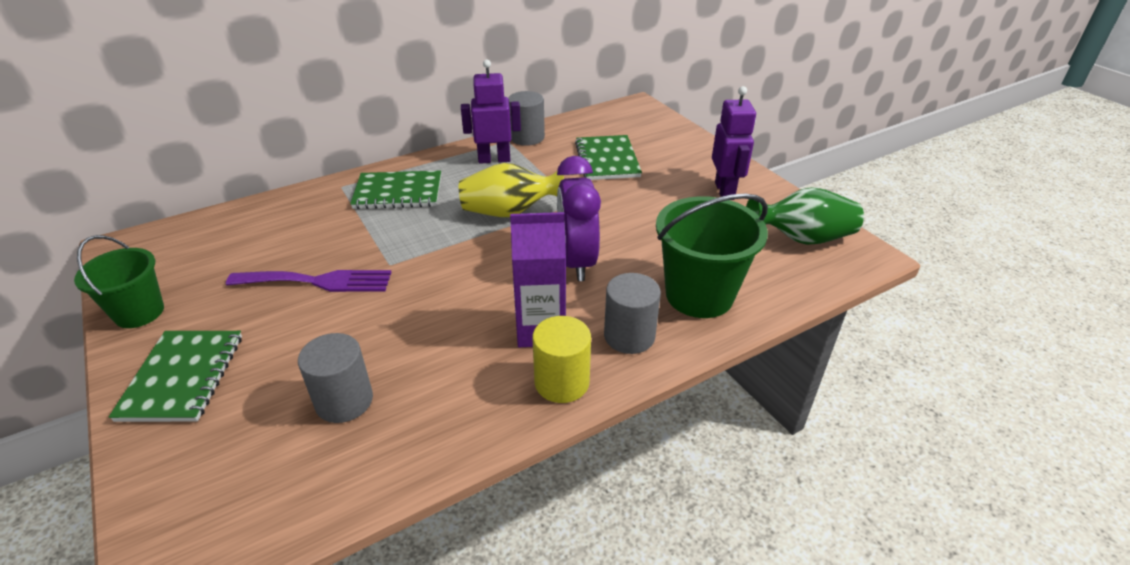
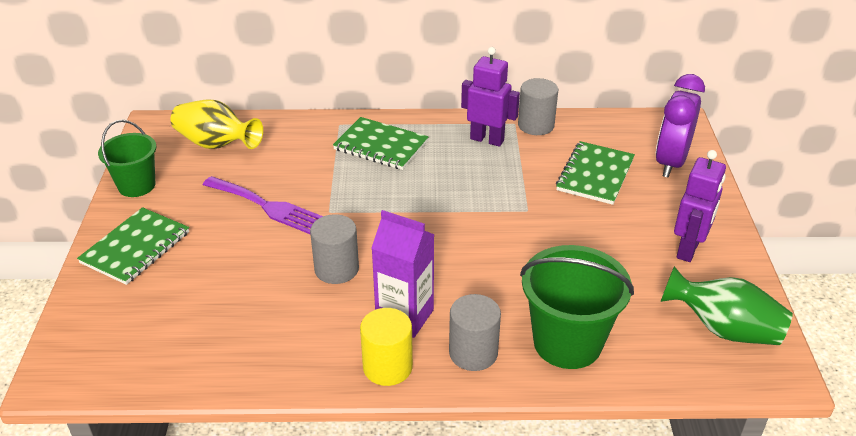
camera: 30 degrees right, 0 degrees up
grey cylinder [298,333,373,423] -> grey cylinder moved to [310,214,359,284]
yellow vase [459,163,564,217] -> yellow vase moved to [171,99,263,149]
purple clock [557,156,601,281] -> purple clock moved to [656,74,705,178]

